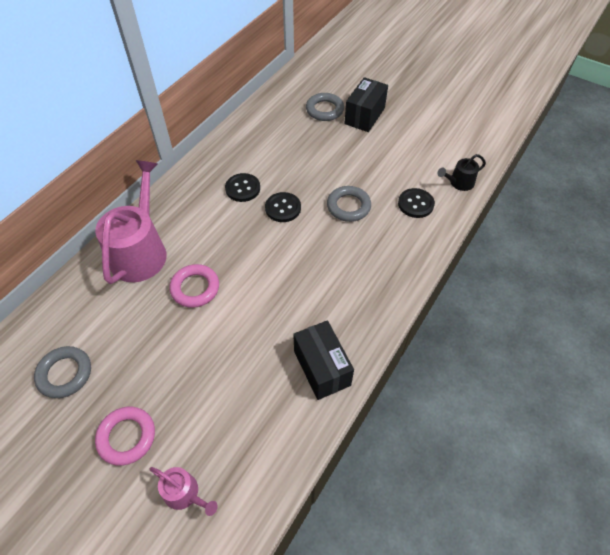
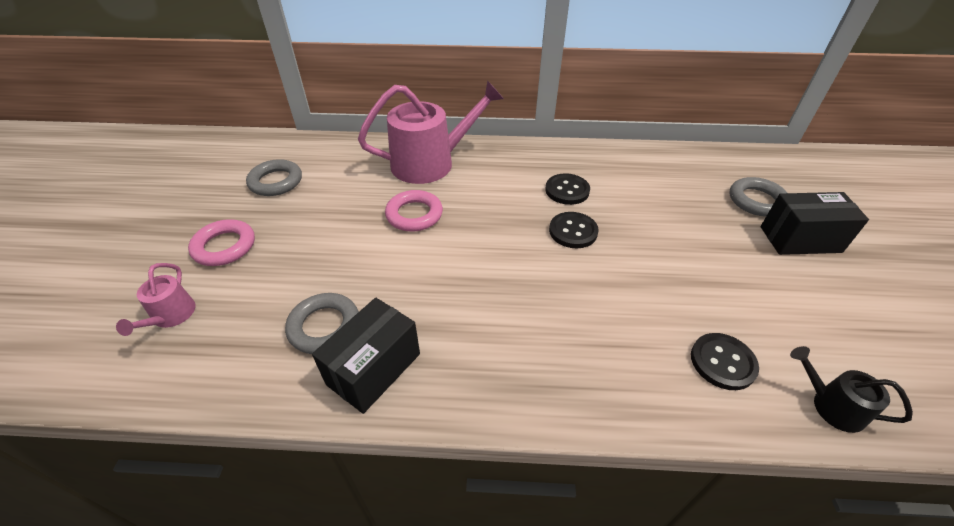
camera: 60 degrees right, 10 degrees down
grey ring [327,186,371,222] -> grey ring moved to [285,293,359,354]

